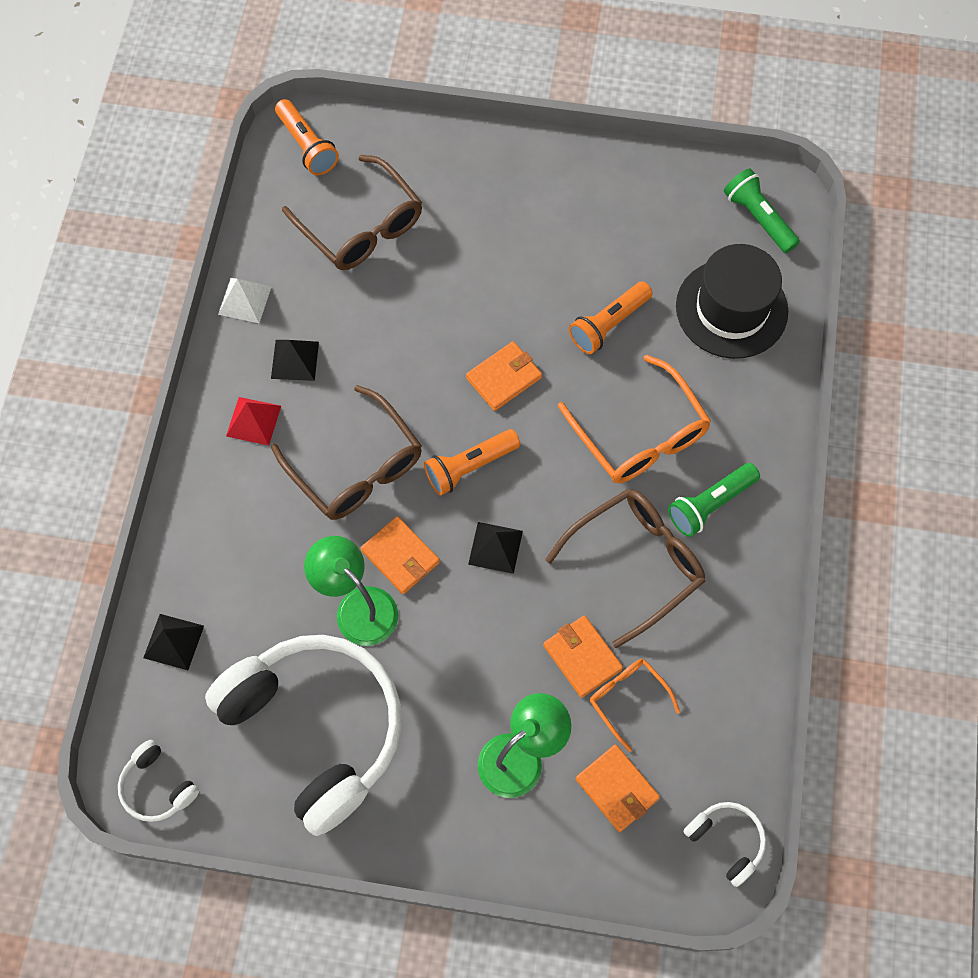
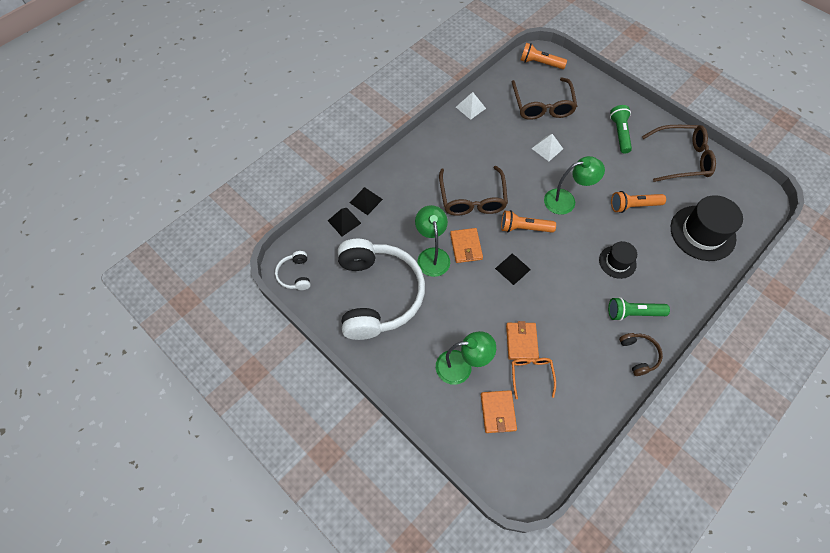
camera: 35 degrees right, 5 degrees down
red pyramid [226,397,281,445] -> none
black pyramid [271,340,319,381] -> black pyramid moved to [350,187,383,215]
orange flashlight [275,99,339,175] -> orange flashlight turned 105 degrees clockwise [521,43,567,69]
orange wallet [466,341,542,411] -> green lamp [544,156,605,215]
brown glasses [545,489,705,648] -> brown glasses moved to [642,125,716,182]
orange glasses [558,354,711,483] -> black hat [599,241,637,279]
white headphones [683,802,766,887] -> none
green flashlight [724,168,800,253] -> green flashlight moved to [610,105,632,154]
none -> white pyramid [531,134,563,161]
none -> brown headphones [619,333,663,376]

